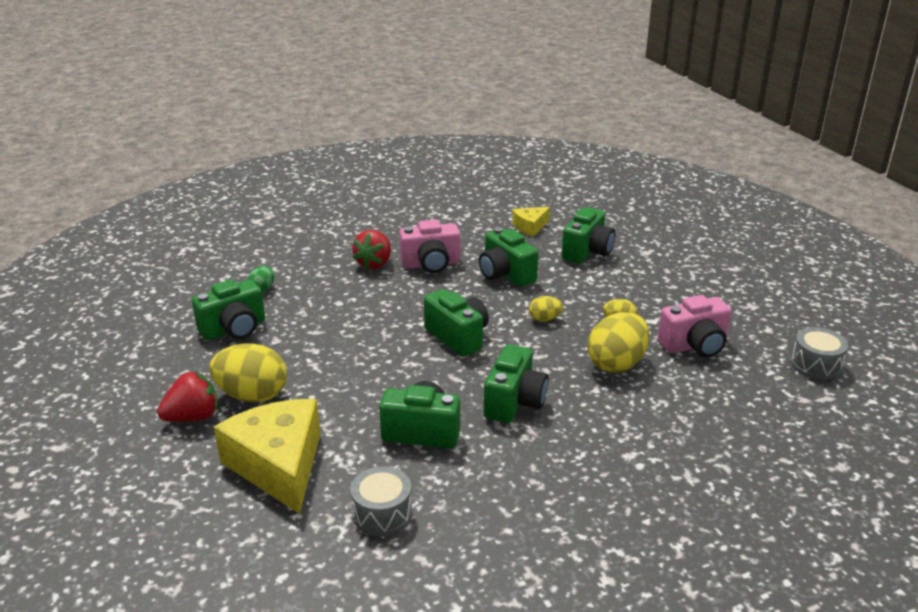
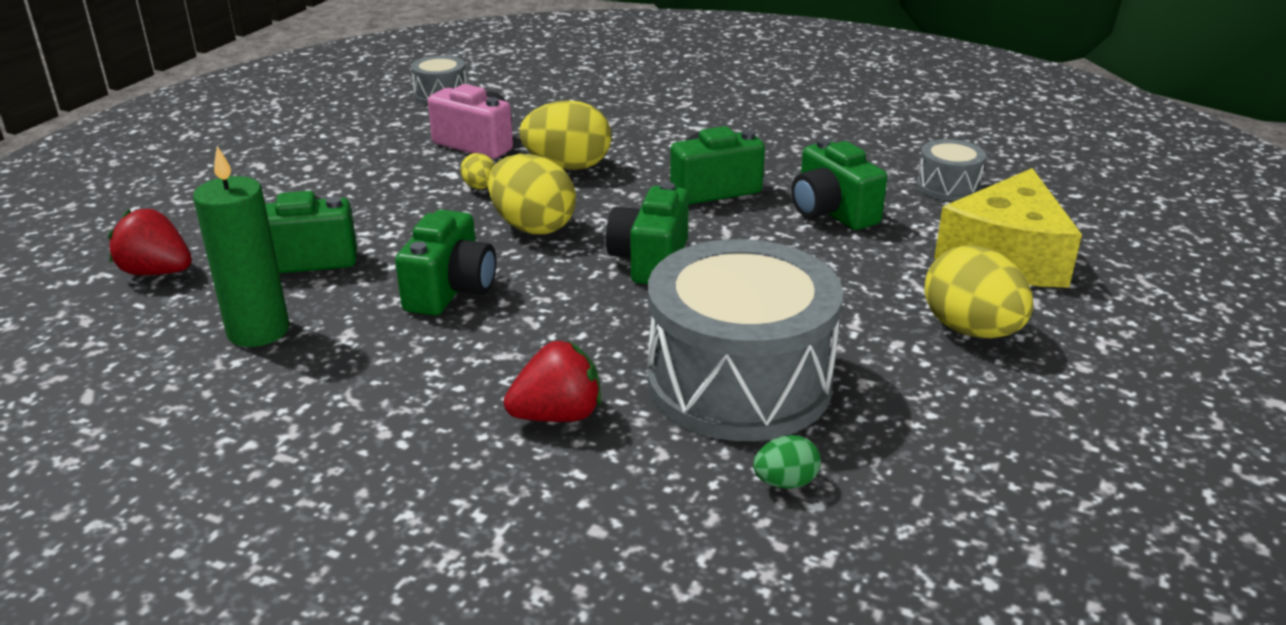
camera: 130 degrees left, 0 degrees up
red strawberry [157,371,218,422] -> red strawberry moved to [108,209,192,275]
green camera [192,279,265,340] -> none
pink camera [399,220,460,273] -> none
yellow cheese [512,207,550,236] -> green candle [193,146,289,347]
yellow egg [529,296,563,322] -> yellow egg [488,154,576,235], size x2.01
none -> grey drum [648,239,843,441]

